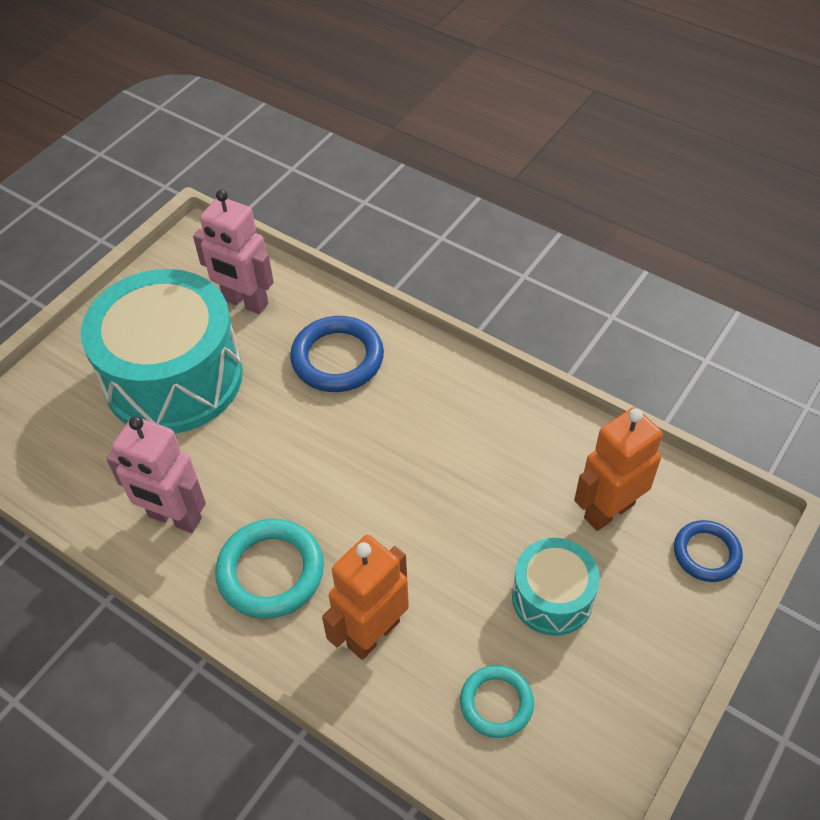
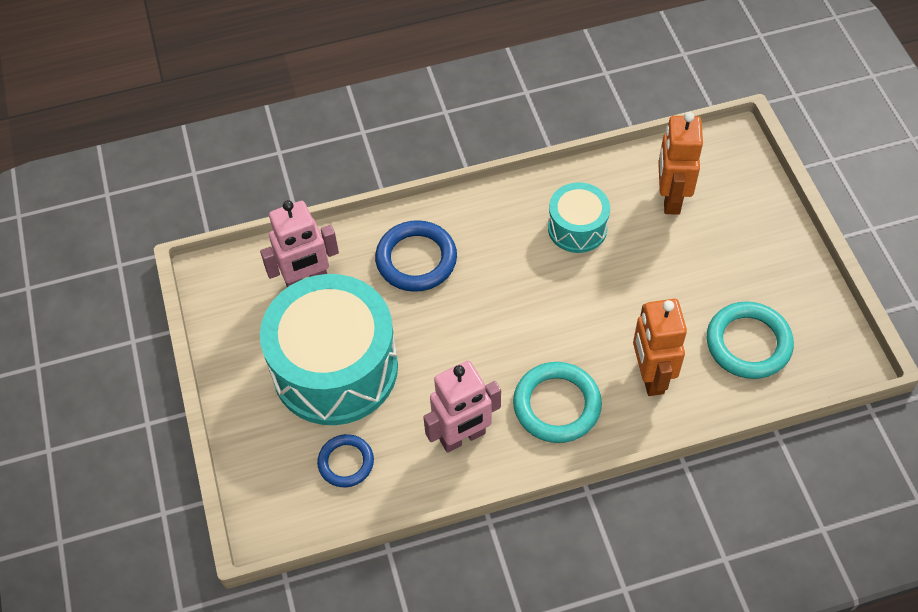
camera: 50 degrees left, 5 degrees up
turquoise ring [460,665,534,738] -> turquoise ring [707,301,794,379], size x1.59
turquoise drum [512,538,600,636] -> turquoise drum moved to [548,182,610,253]
blue ring [674,520,743,582] -> blue ring moved to [317,434,374,487]

